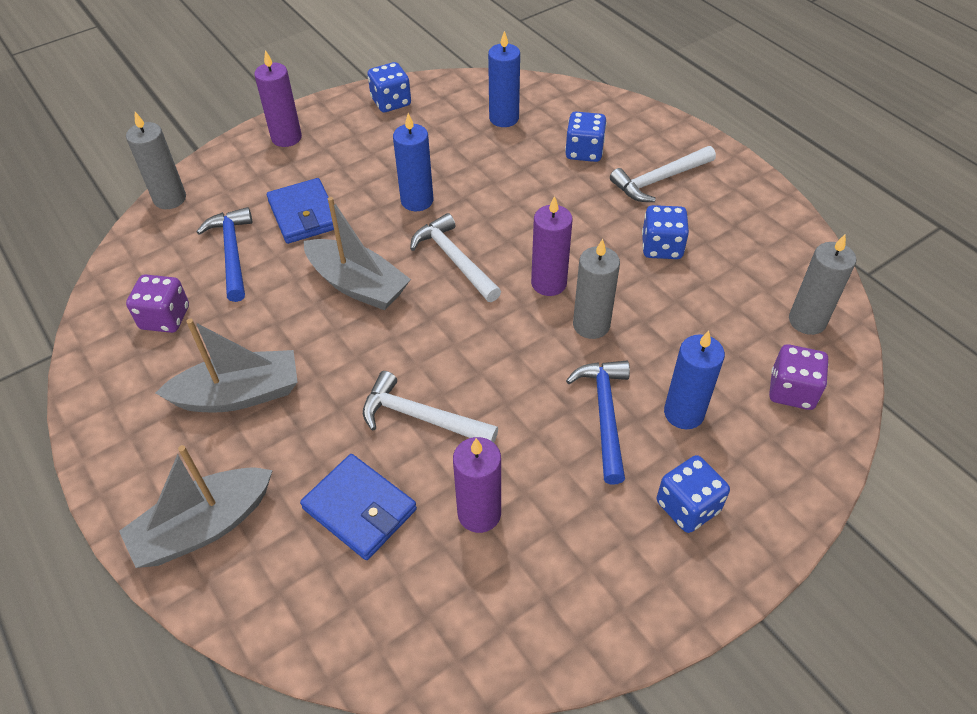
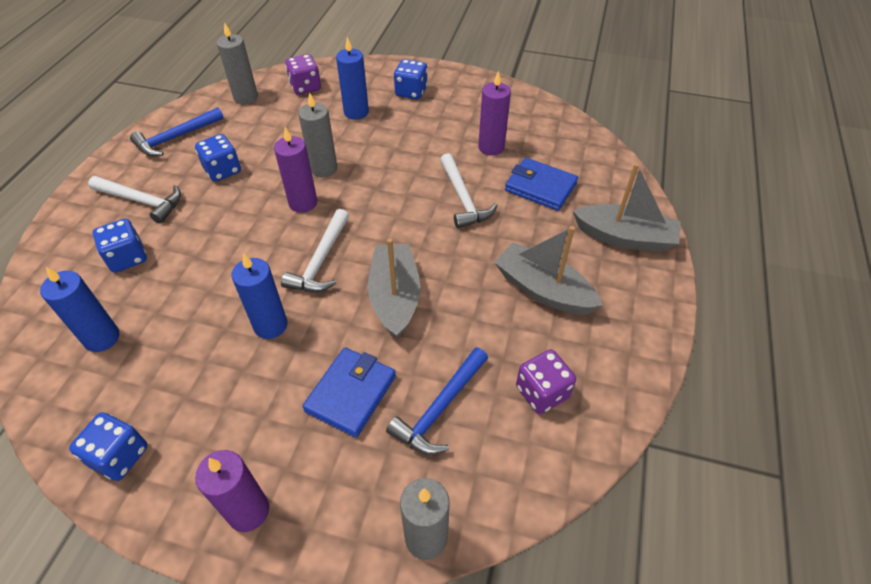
camera: 130 degrees left, 0 degrees up
blue wallet [300,454,417,560] -> blue wallet turned 60 degrees counterclockwise [505,158,578,211]
blue hammer [566,361,630,484] -> blue hammer moved to [130,107,224,157]

